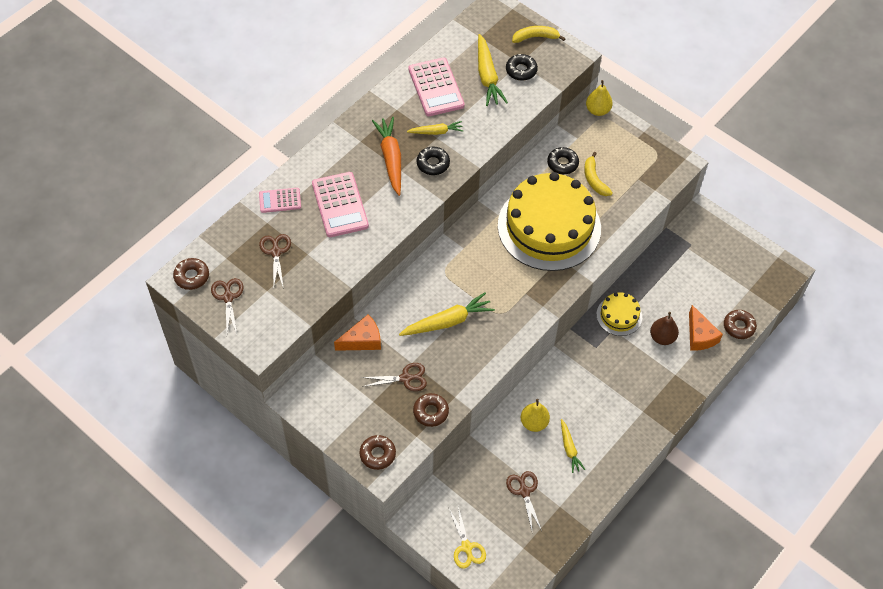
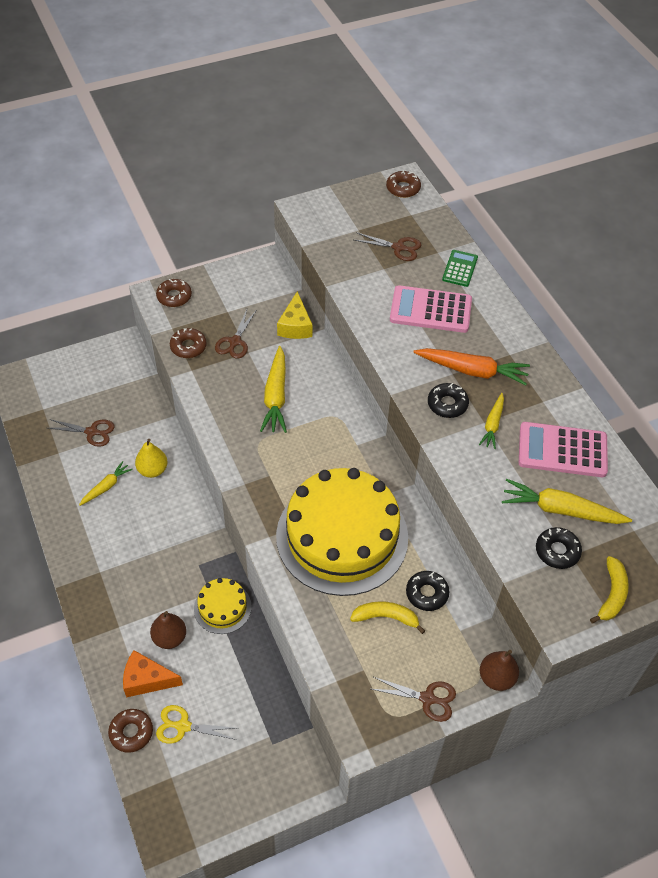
camera: 115 degrees right, 5 degrees down
brown scissors [211,278,243,334] -> brown scissors moved to [371,677,456,722]
pink calculator [259,188,301,213] -> green calculator [442,250,478,287]
orange cheese [334,314,381,351] -> yellow cheese [277,291,313,339]
yellow scissors [448,506,486,569] -> yellow scissors moved to [156,705,236,744]
yellow carrot [561,419,585,473] -> yellow carrot turned 120 degrees clockwise [79,461,133,506]
yellow pear [586,80,613,116] -> brown pear [480,650,519,691]

